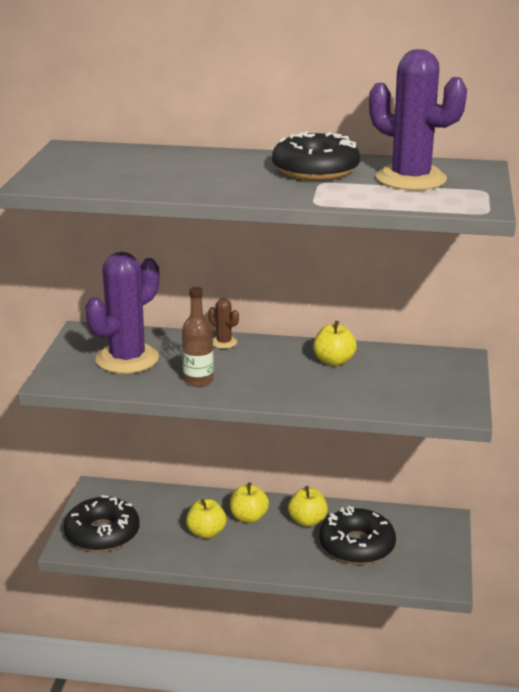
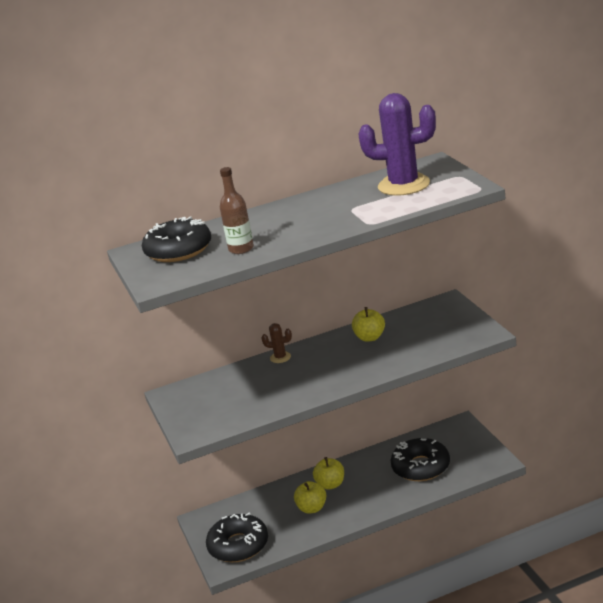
camera: 25 degrees left, 0 degrees up
purple cactus [85,252,159,374] -> none
brown bottle [182,287,214,387] -> brown bottle moved to [220,167,254,254]
black donut [272,131,360,181] -> black donut moved to [142,217,211,262]
yellow apple [288,486,328,527] -> none

